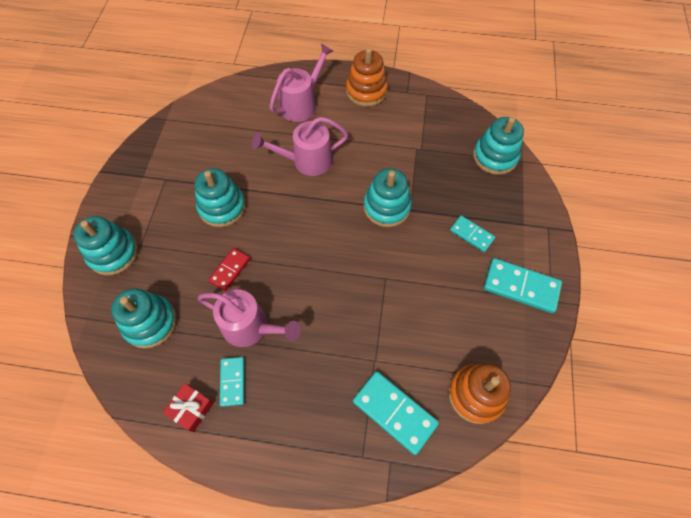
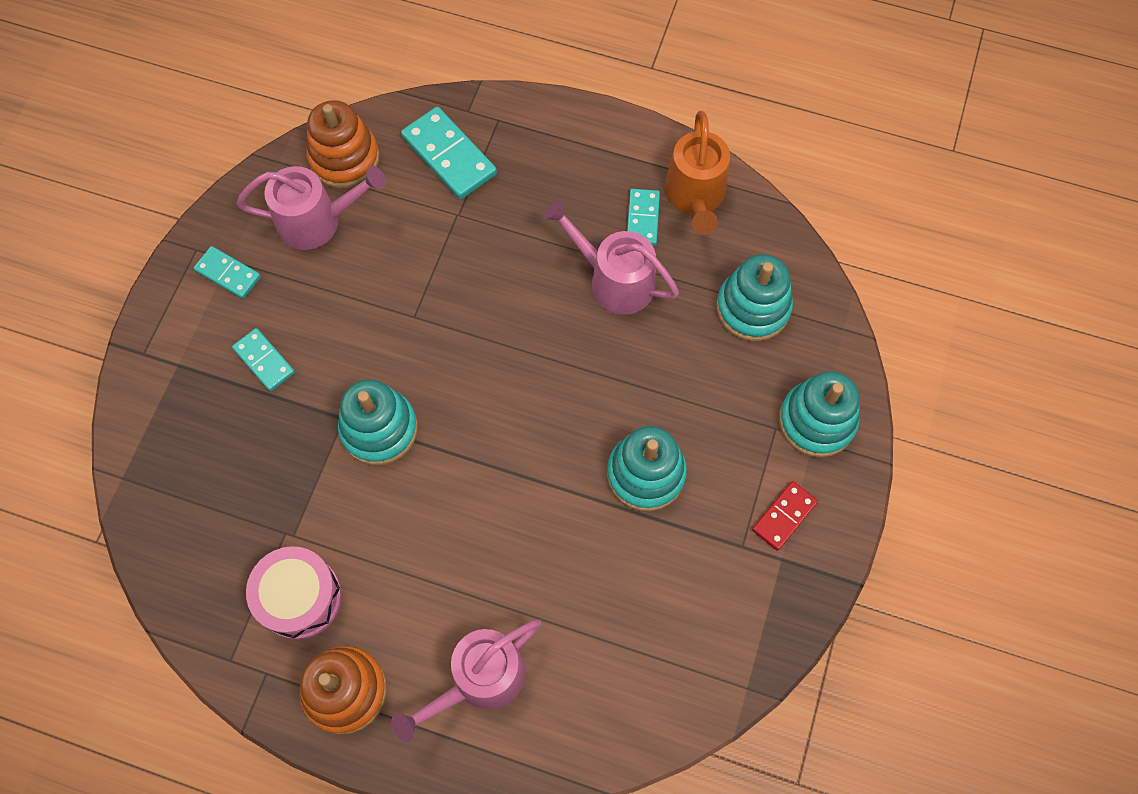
camera: 170 degrees left, 5 degrees up
red gift [163,383,214,432] -> orange watering can [664,111,730,235]
red domino [208,248,250,291] -> red domino moved to [752,481,818,551]
pink watering can [252,117,348,176] -> pink watering can moved to [237,166,386,250]
turquoise stacking toy [473,117,524,175] -> none
turquoise domino [484,258,562,313] -> turquoise domino [194,246,261,299], size x0.61
none -> pink drum [246,546,342,640]

